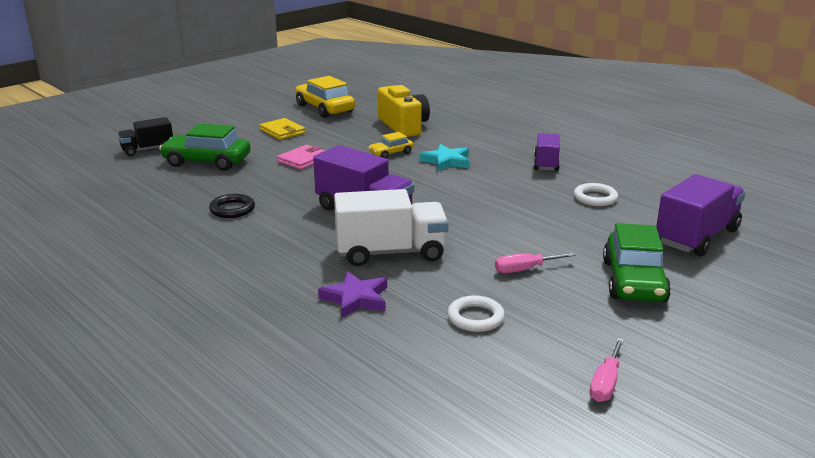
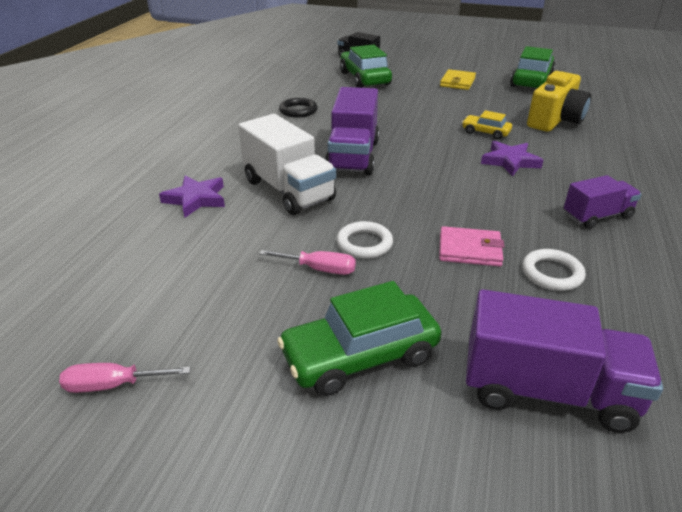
camera: 60 degrees right, 10 degrees up
pink wallet [277,145,325,170] -> pink wallet moved to [439,226,504,267]
yellow car [295,76,355,118] -> green car [510,46,556,88]
turquoise star [420,144,469,171] -> purple star [481,141,544,176]
white ring [447,295,505,332] -> white ring moved to [336,221,393,259]
pink screwdriver [495,253,576,273] -> pink screwdriver turned 150 degrees clockwise [259,250,356,275]

